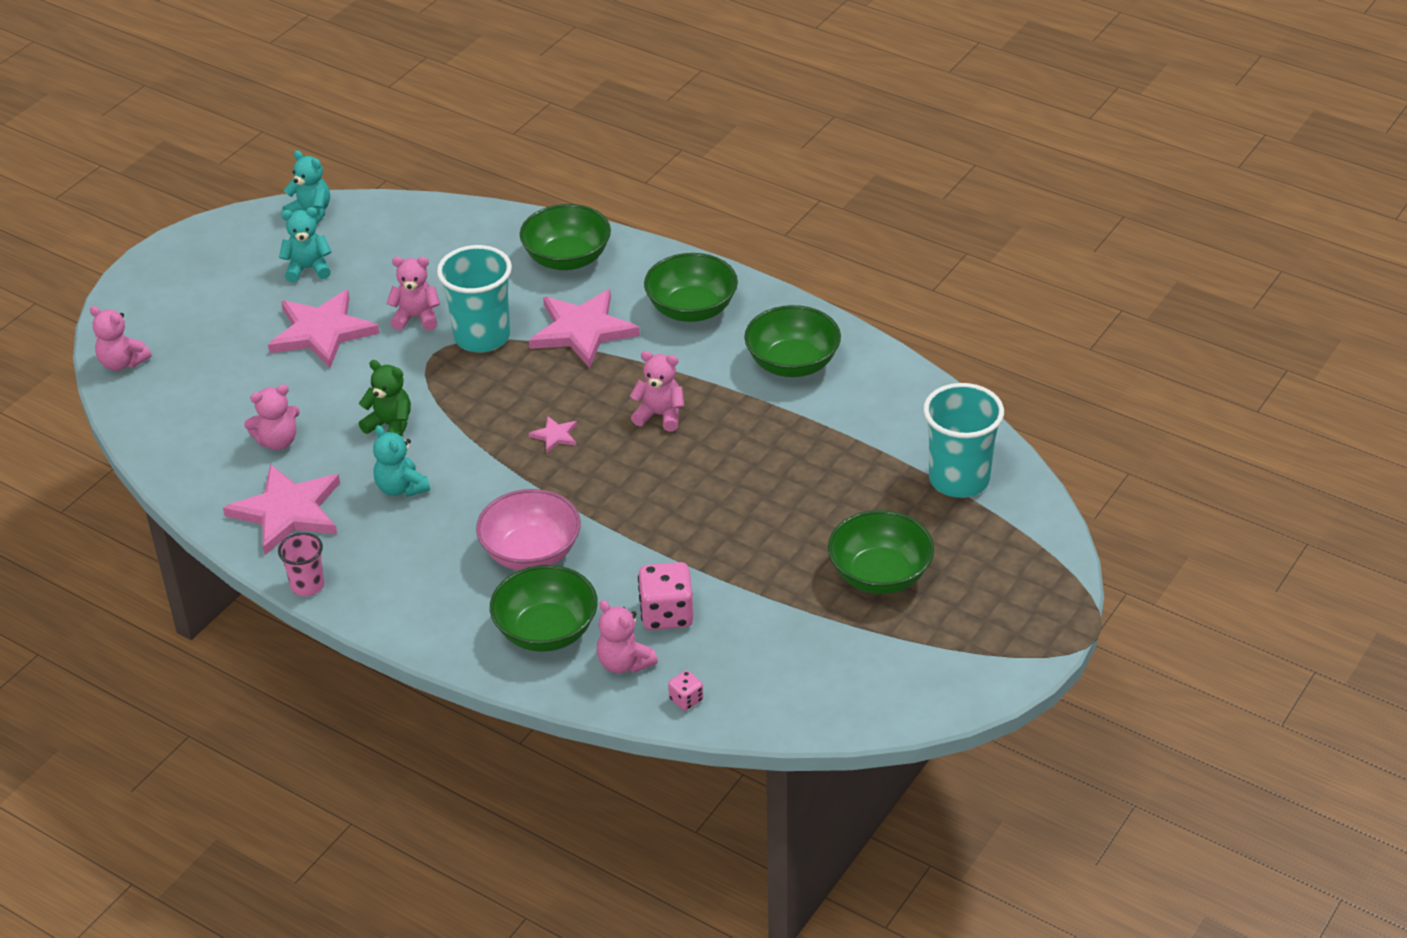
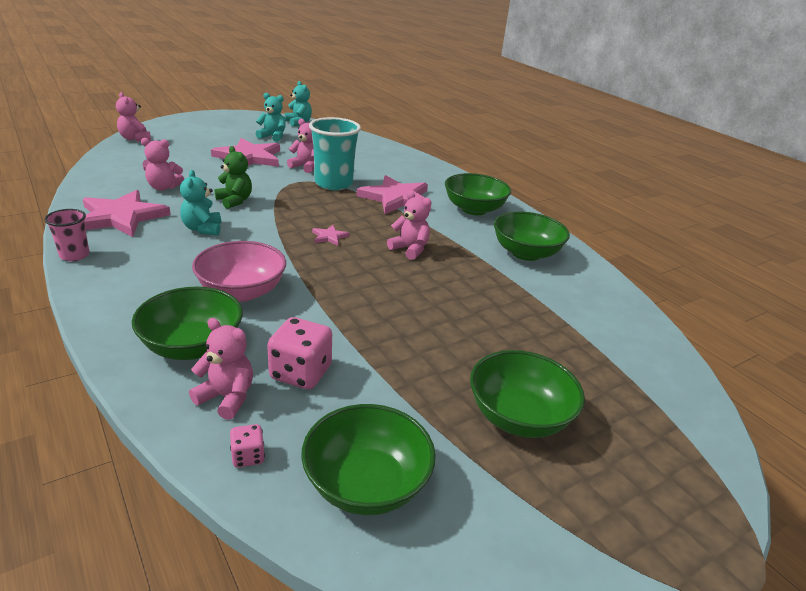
camera: 20 degrees right, 10 degrees down
green bowl [520,204,611,270] -> green bowl moved to [301,404,436,515]
pink teddy bear [597,600,658,673] -> pink teddy bear turned 135 degrees clockwise [189,318,253,420]
turquoise cup [923,383,1004,498] -> none

